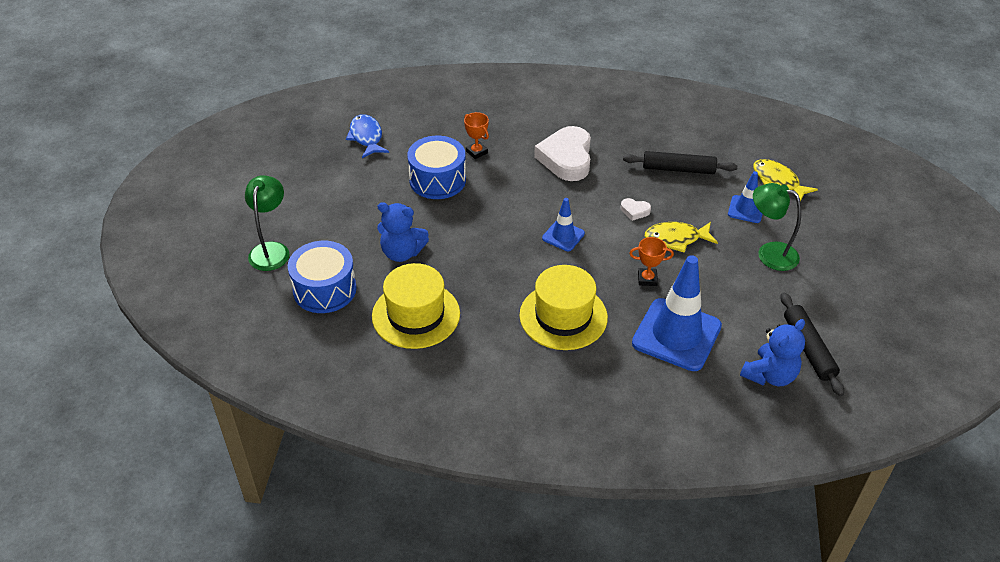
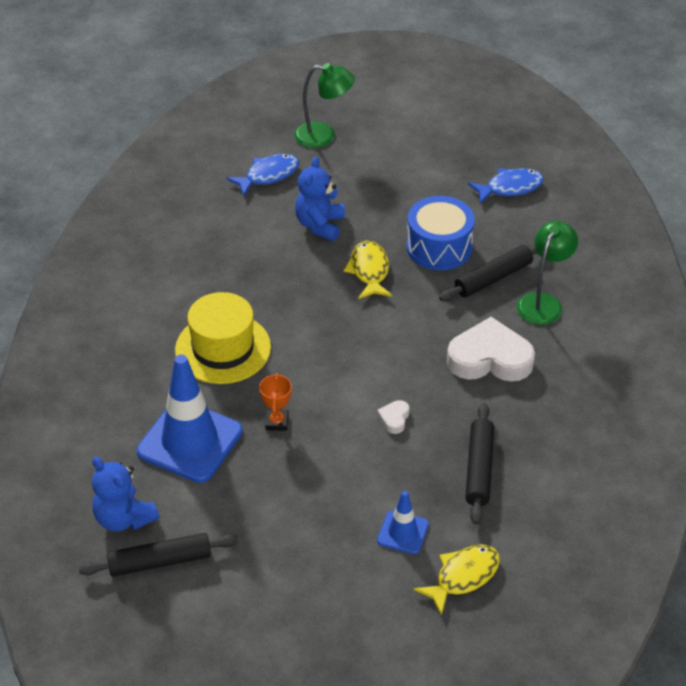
camera: 90 degrees right, 0 degrees up
blue drum [288,241,357,313] -> blue fish [226,154,299,197]
yellow hat [372,263,460,349] -> none
orange trophy [464,112,489,159] -> black rolling pin [439,245,537,301]
blue traffic cone [542,198,585,251] -> none
yellow fish [645,222,718,253] -> yellow fish moved to [344,241,392,299]
green lamp [753,183,801,271] -> green lamp moved to [517,221,578,325]

